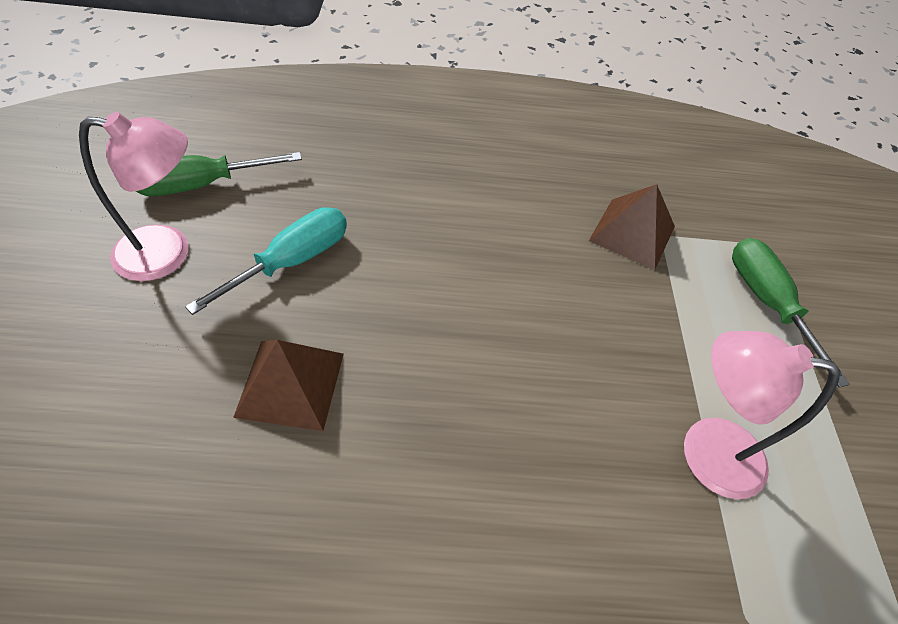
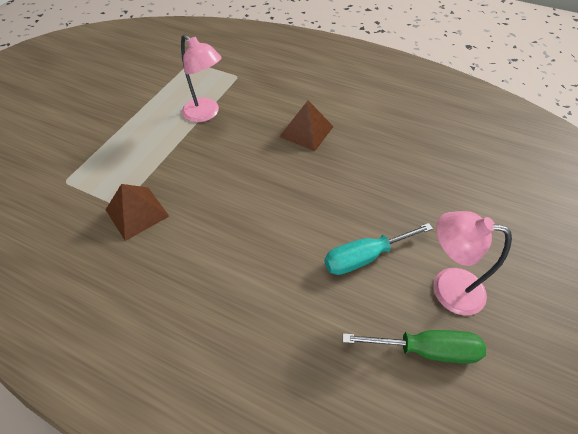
camera: 150 degrees left, 0 degrees up
brown pyramid [233,340,344,431] -> brown pyramid moved to [279,101,334,151]
green screwdriver [732,238,850,387] -> none

